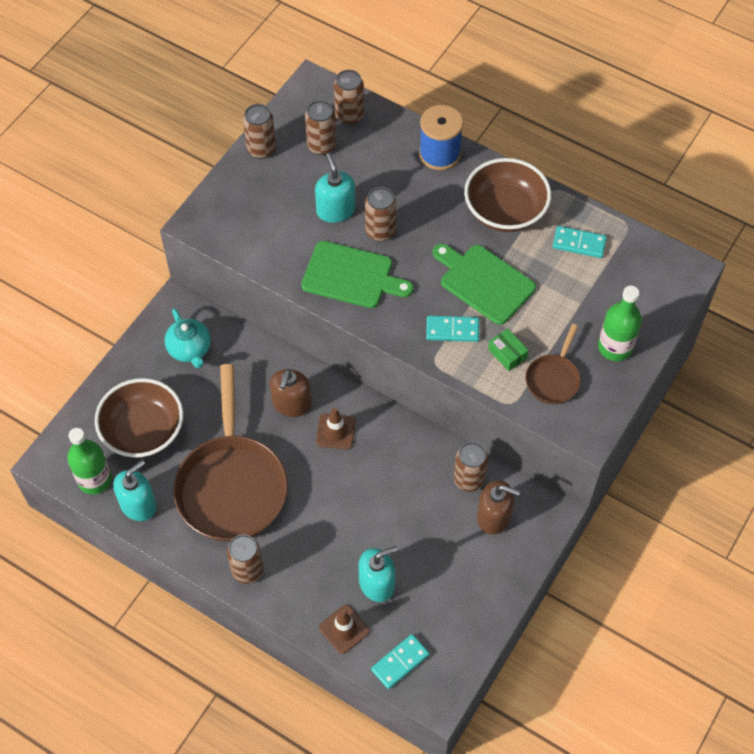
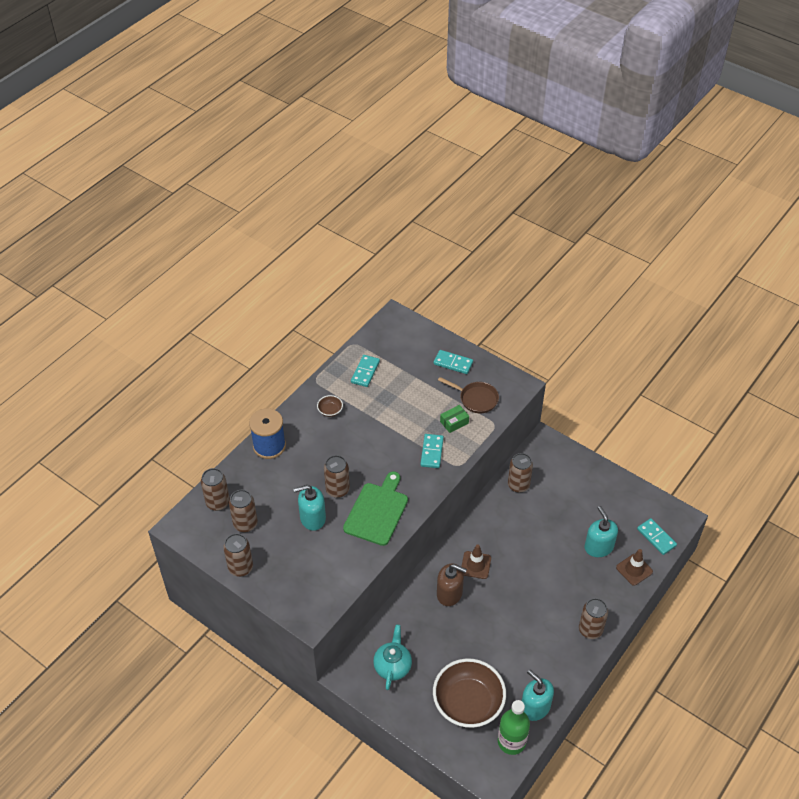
camera: 85 degrees left, 10 degrees down
turquoise teapot [165,308,211,368] -> turquoise teapot turned 60 degrees counterclockwise [373,624,412,690]
brown pan [173,364,288,542] -> none
green cutting board [433,243,536,325] -> none
brown bowl [464,158,551,232] -> brown bowl [317,395,343,417], size x0.40
brown soap dispenser [477,480,520,535] -> none
green bottle [598,286,642,361] -> turquoise domino [434,350,473,374]

